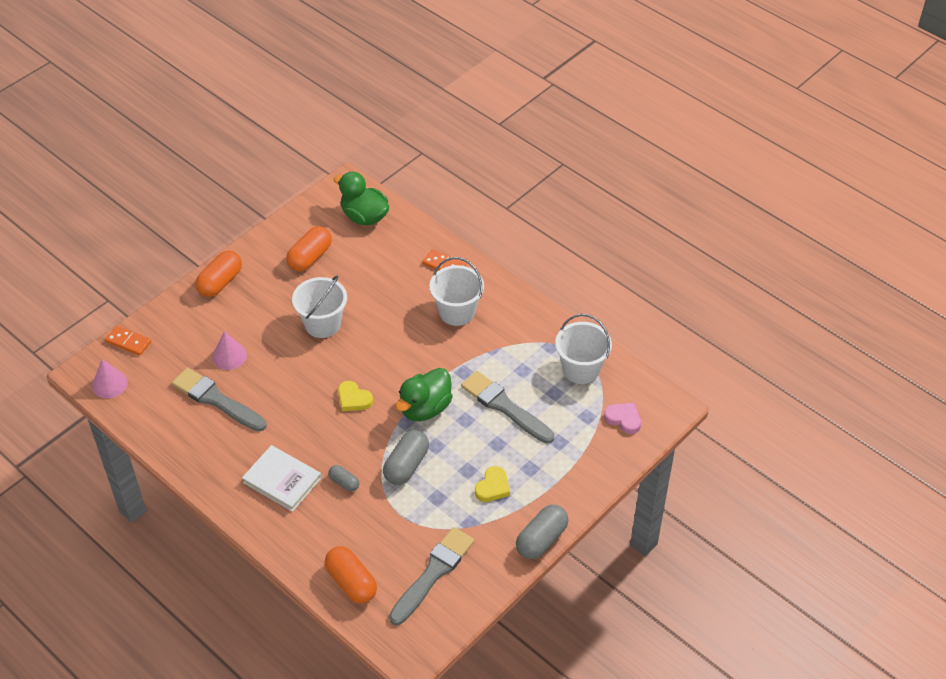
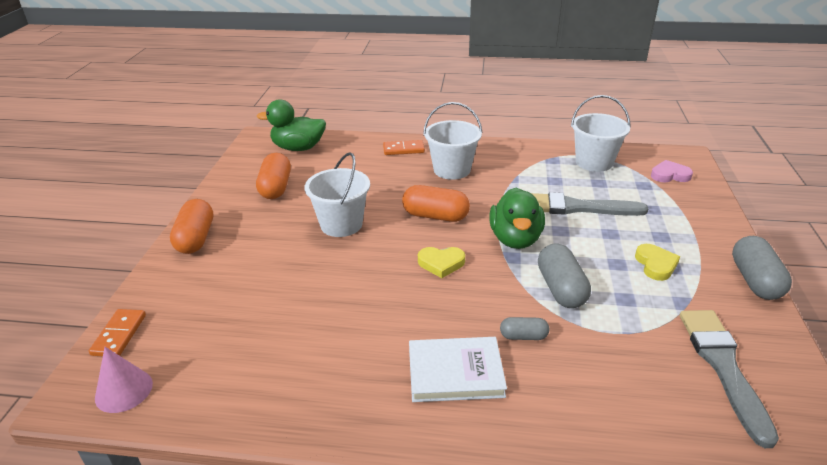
camera: 35 degrees left, 15 degrees down
orange domino [105,325,151,356] -> orange domino turned 75 degrees counterclockwise [89,309,146,356]
grey brush [172,367,267,432] -> none
pink cone [212,331,247,370] -> none
orange capsule [325,546,377,603] -> orange capsule moved to [402,185,470,222]

